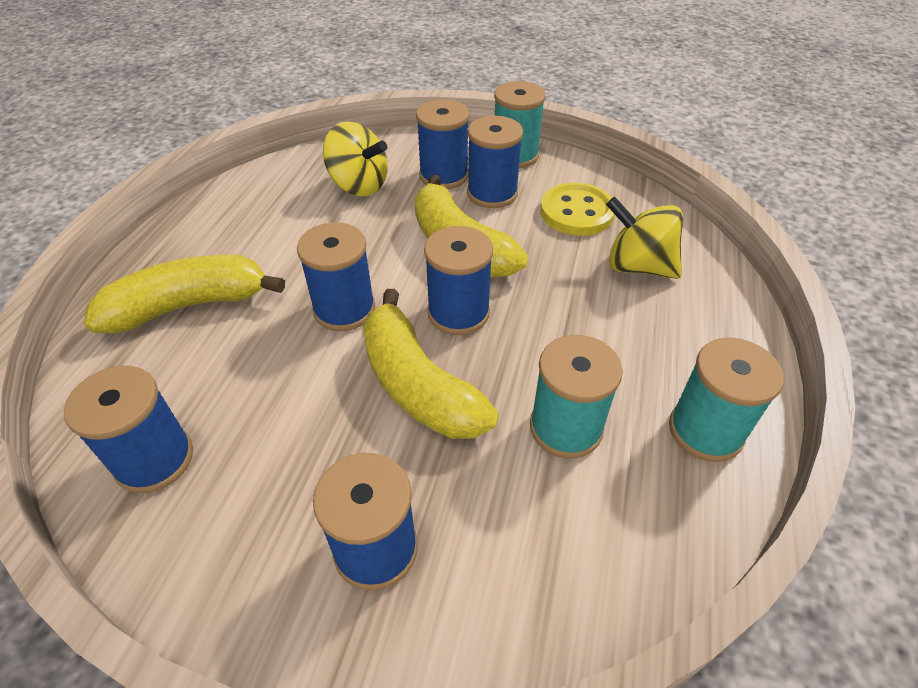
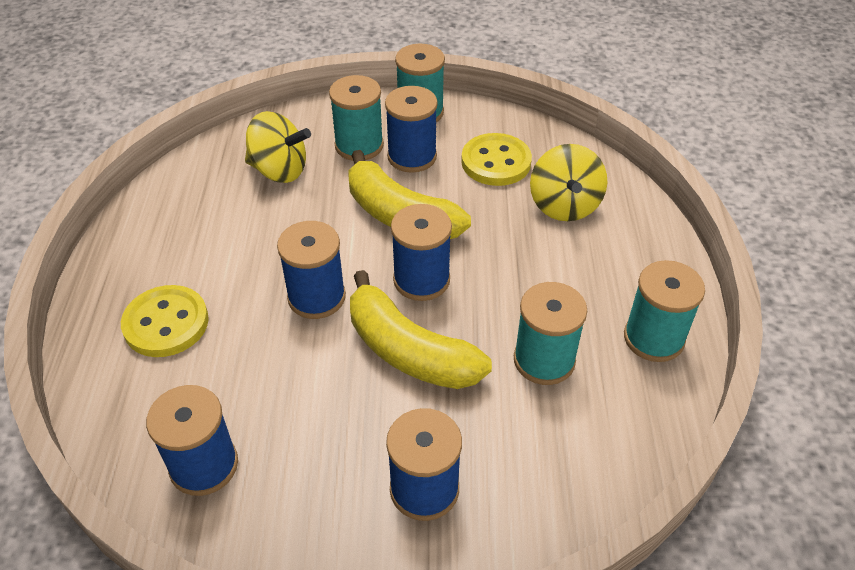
camera: 15 degrees left, 0 degrees up
yellow banana [84,255,285,333] -> yellow button [121,285,209,357]
blue spool [416,99,470,189] -> turquoise spool [329,75,384,161]
yellow spinning top [606,197,683,279] -> yellow spinning top turned 105 degrees counterclockwise [530,144,607,221]

